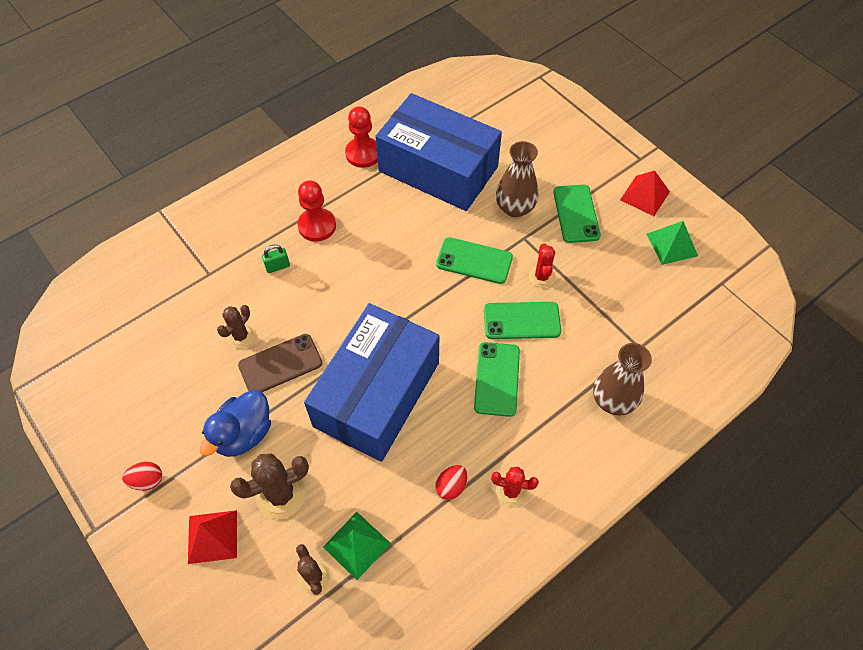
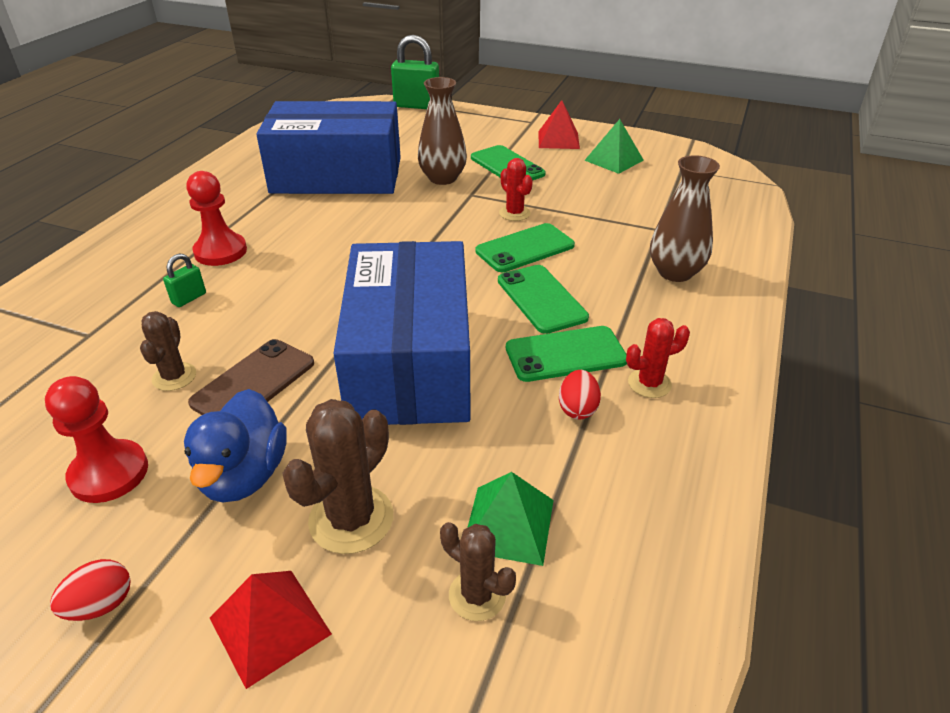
camera: 30 degrees left, 20 degrees down
red pawn [345,106,378,168] -> red pawn moved to [45,376,148,503]
green phone [436,237,513,284] -> green phone moved to [506,326,627,382]
none -> green padlock [391,35,439,109]

